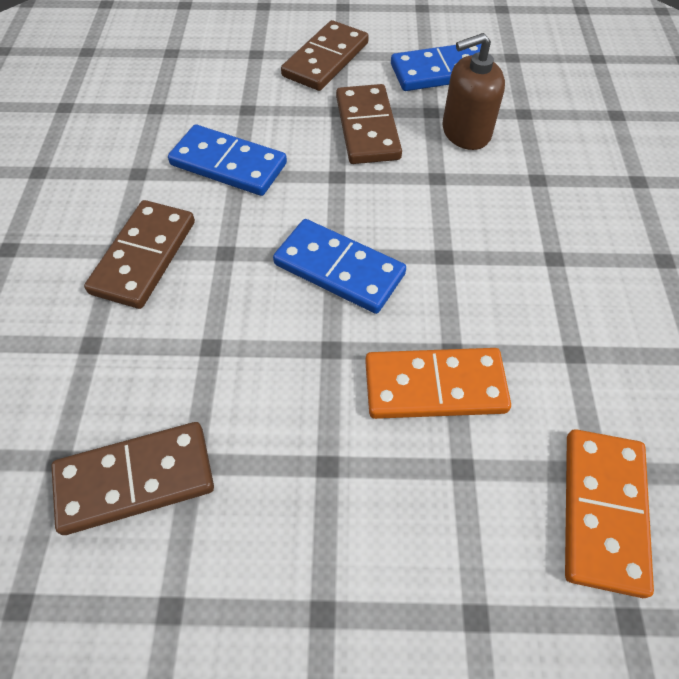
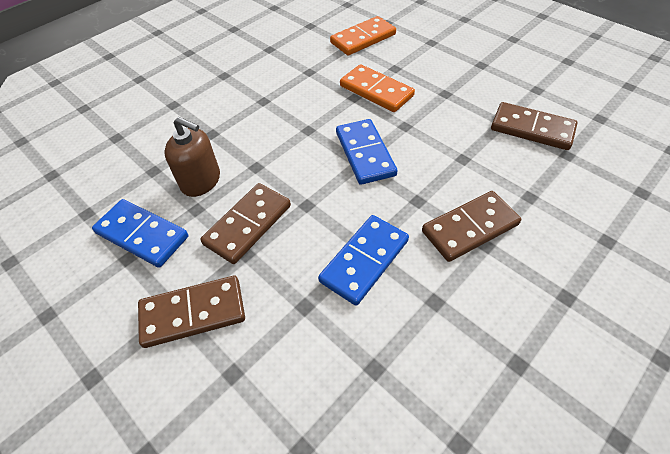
camera: 135 degrees left, 5 degrees down
blue domino [168,125,287,196] -> blue domino turned 60 degrees clockwise [318,215,409,306]

